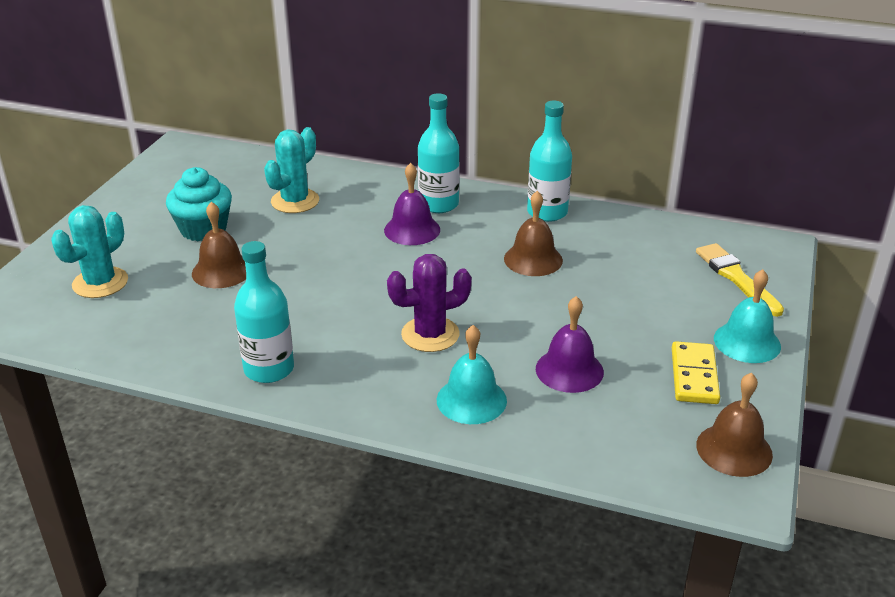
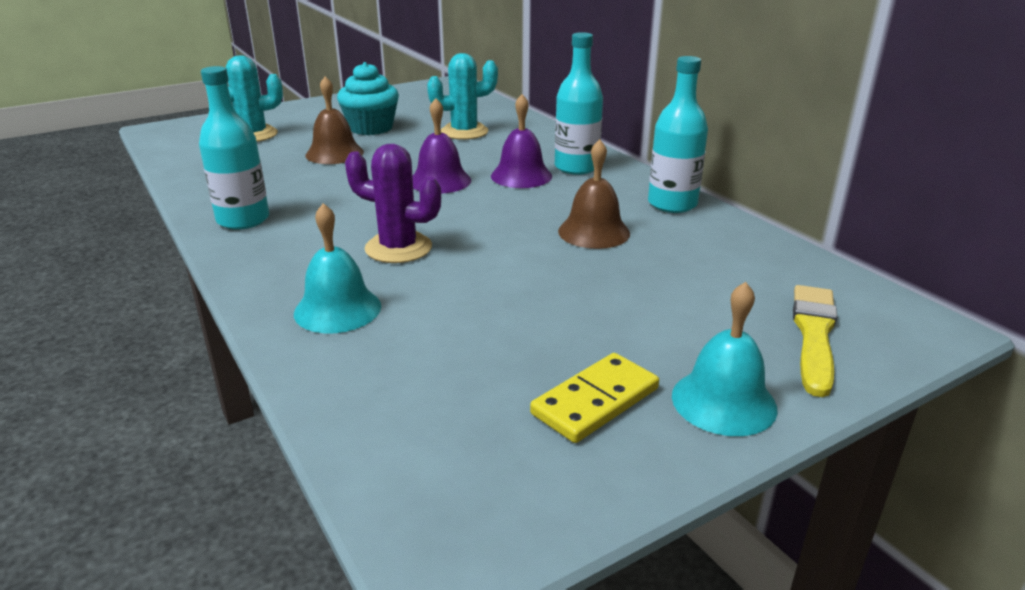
camera: 40 degrees right, 5 degrees down
purple bell [536,296,604,393] -> purple bell moved to [412,98,471,193]
brown bell [696,373,773,477] -> none

